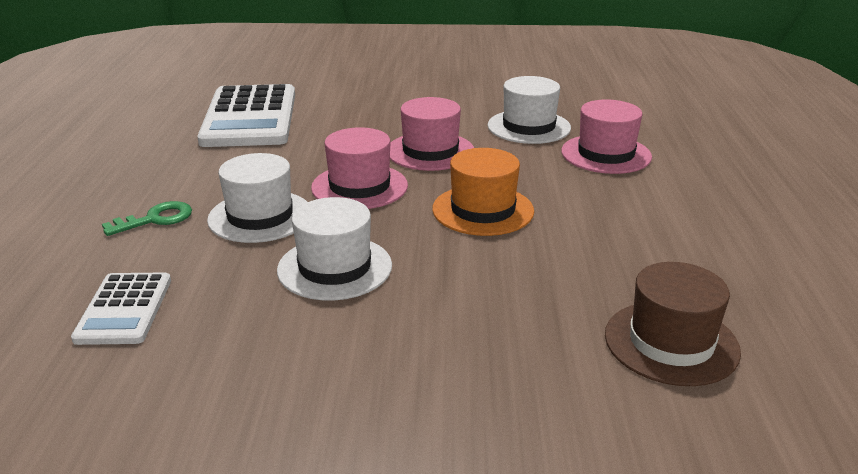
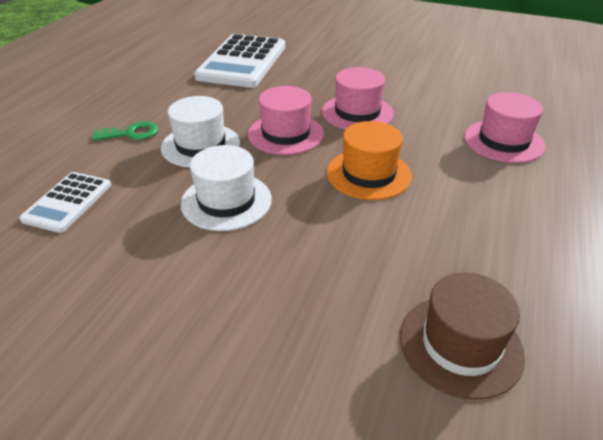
camera: 20 degrees right, 10 degrees up
white hat [488,76,571,144] -> none

